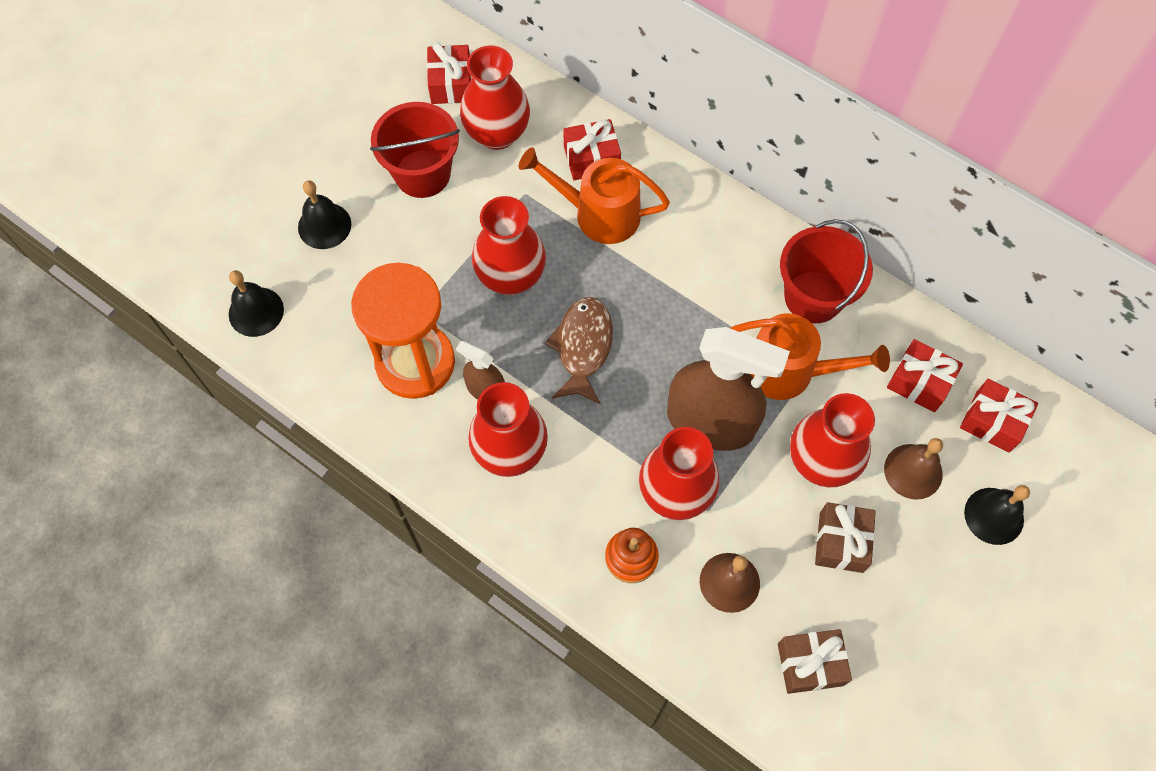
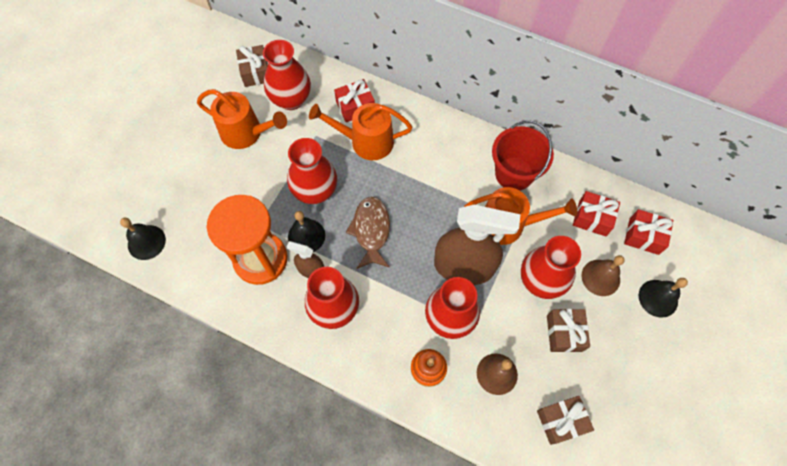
camera: 10 degrees left, 0 degrees up
black bell [298,180,351,249] -> black bell moved to [288,211,325,252]
red bucket [370,102,460,198] -> orange watering can [197,89,287,149]
red gift [427,42,472,104] -> brown gift [236,45,268,87]

